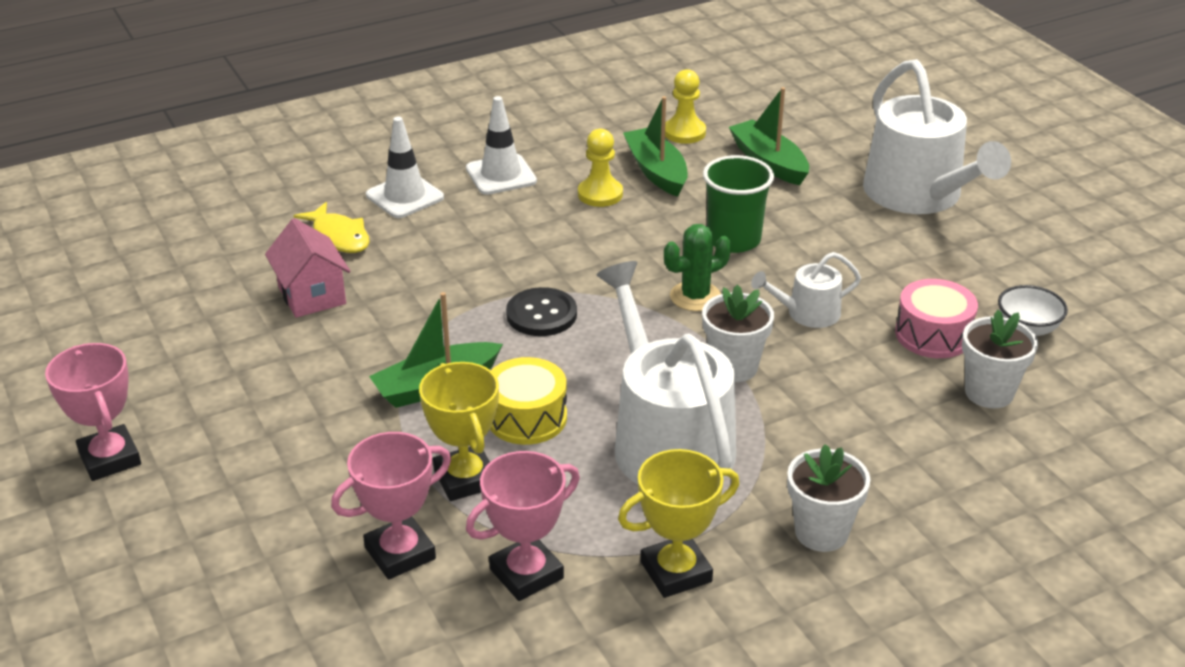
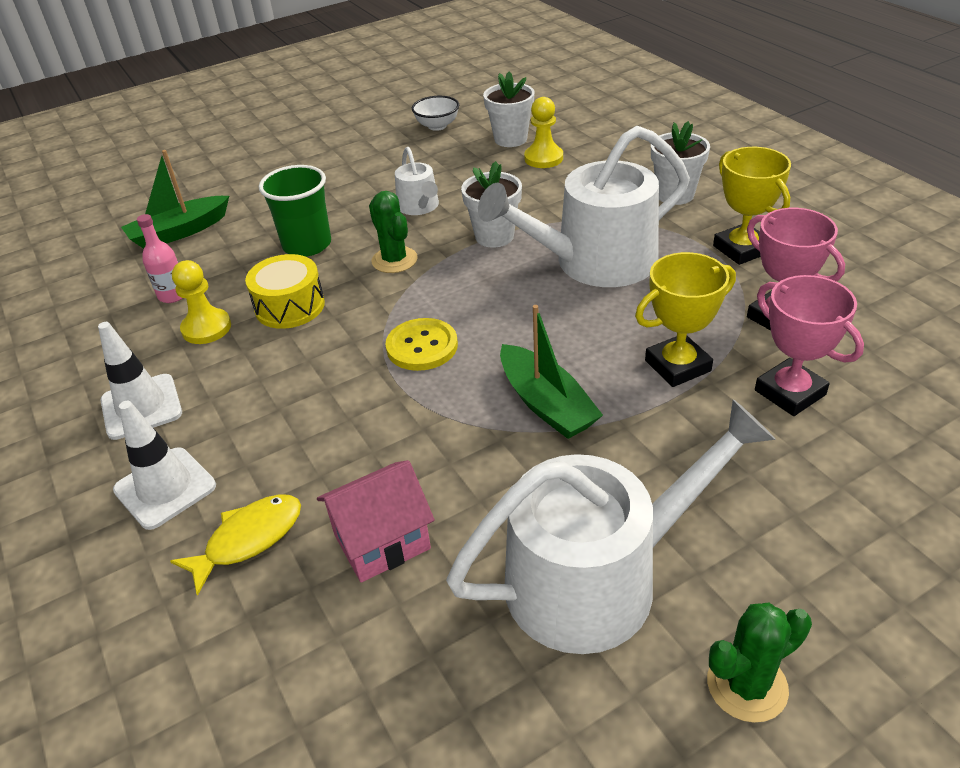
camera: 90 degrees left, 5 degrees up
pink trophy [45,343,141,481] -> green cactus [707,603,812,723]
yellow drum [490,357,567,445] -> yellow drum moved to [245,254,325,329]
black button [506,287,577,336] -> yellow button [385,318,458,371]
green boat [623,96,688,197] -> pink bottle [137,214,183,303]
yellow pawn [665,69,706,144] -> yellow pawn moved to [524,97,563,168]
white watering can [863,59,1011,214] -> white watering can moved to [446,399,776,654]
pink drum [895,279,978,358] -> none

